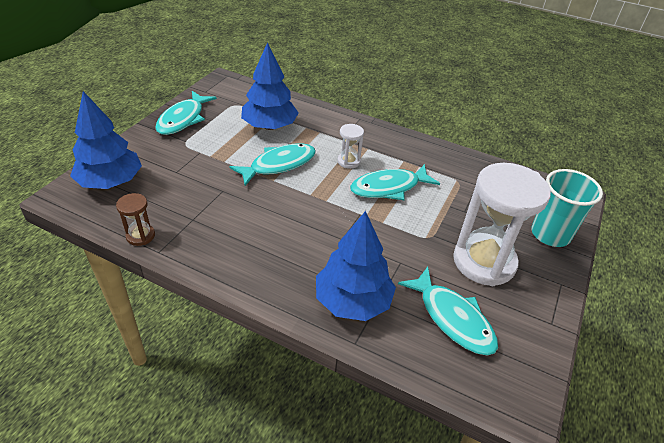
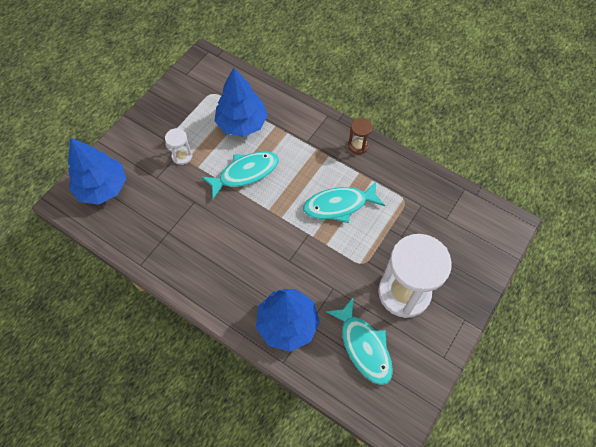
camera: 10 degrees right, 20 degrees up
brown hourglass [116,193,155,246] -> brown hourglass moved to [348,118,372,154]
turquoise fish [155,91,217,135] -> none
white hourglass [338,124,364,169] -> white hourglass moved to [165,128,192,165]
turquoise cup [531,169,603,247] -> none

